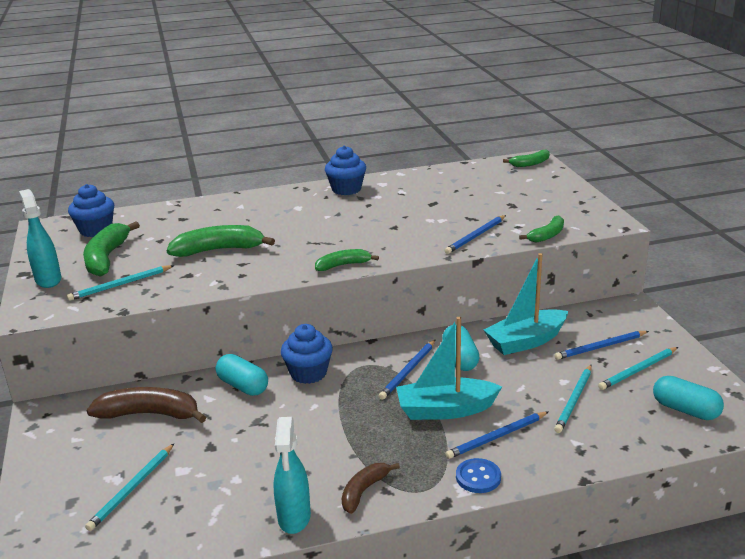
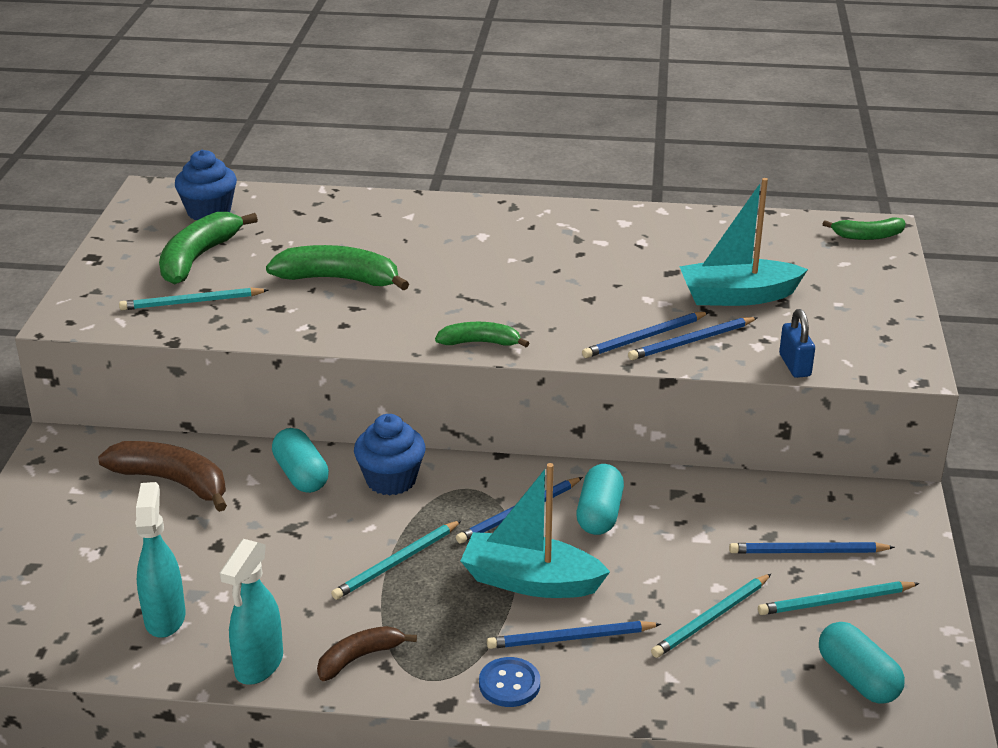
camera: 20 degrees right, 5 degrees up
turquoise spray bottle [19,189,61,288] -> turquoise spray bottle moved to [136,482,185,638]
turquoise pencil [85,444,174,531] -> turquoise pencil moved to [331,520,462,600]
blue cupcake [325,146,366,195] -> none
turquoise boat [484,253,568,355] -> turquoise boat moved to [679,178,808,306]
green banana [519,215,564,242] -> blue padlock [779,309,815,378]
none -> blue pencil [582,312,709,358]

